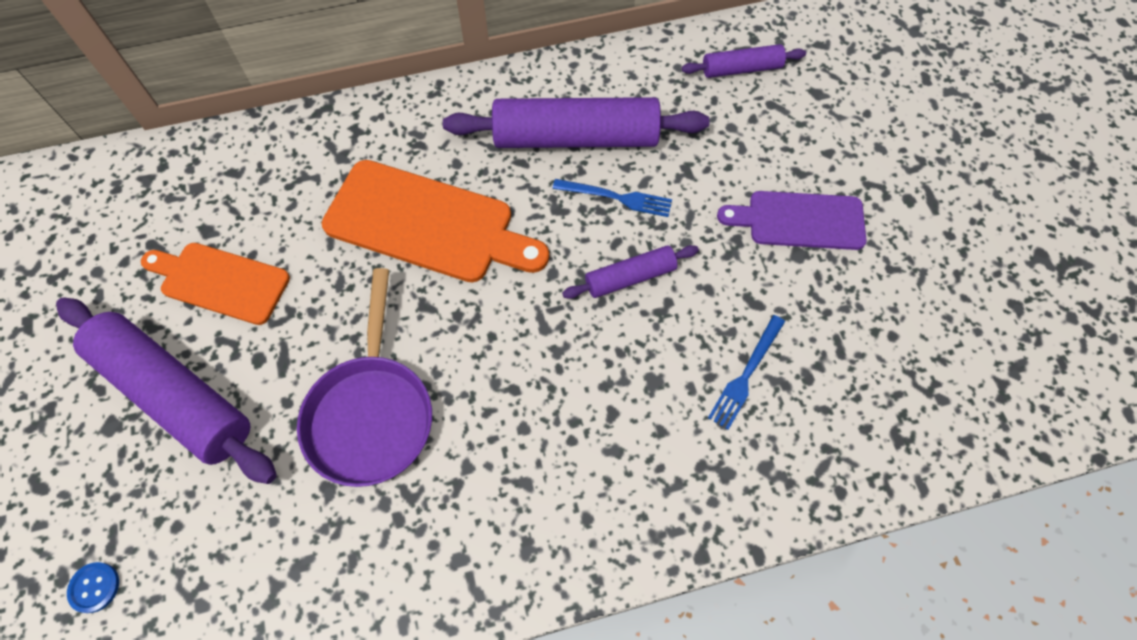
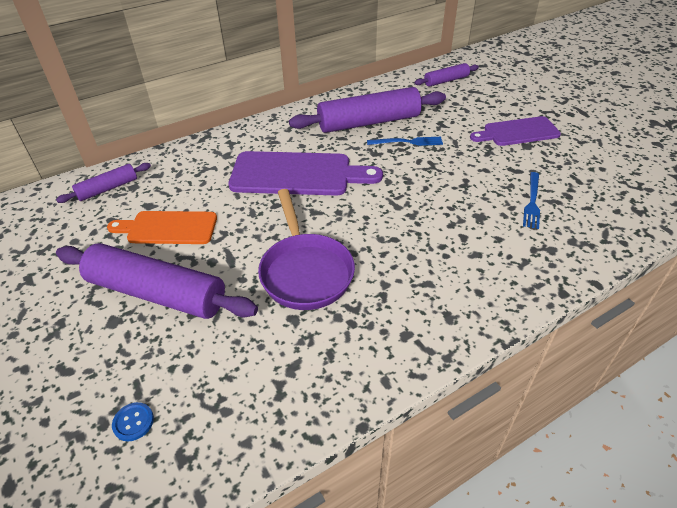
camera: 15 degrees left, 20 degrees down
orange cutting board [322,160,549,282] -> purple cutting board [229,151,383,196]
purple rolling pin [562,245,699,299] -> purple rolling pin moved to [56,163,151,203]

